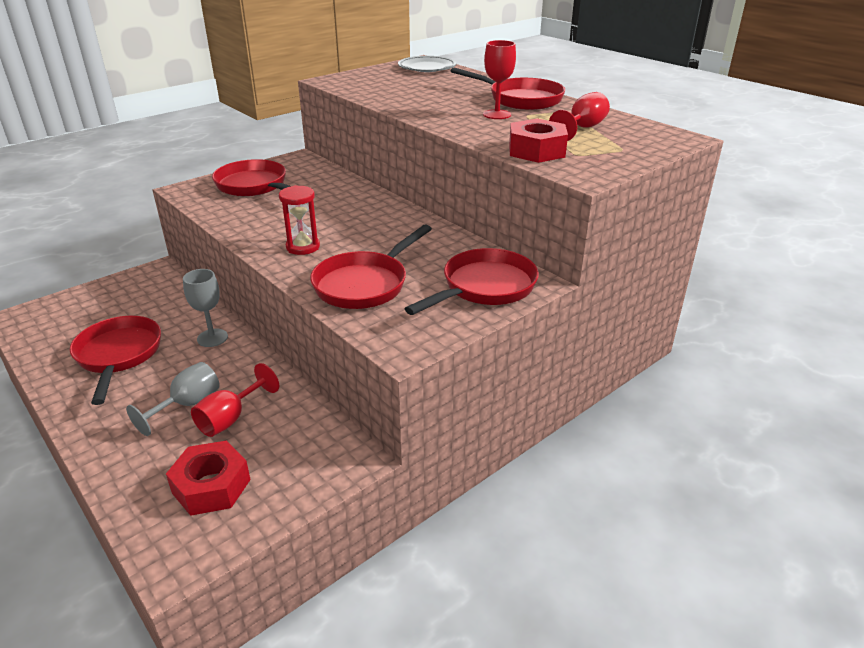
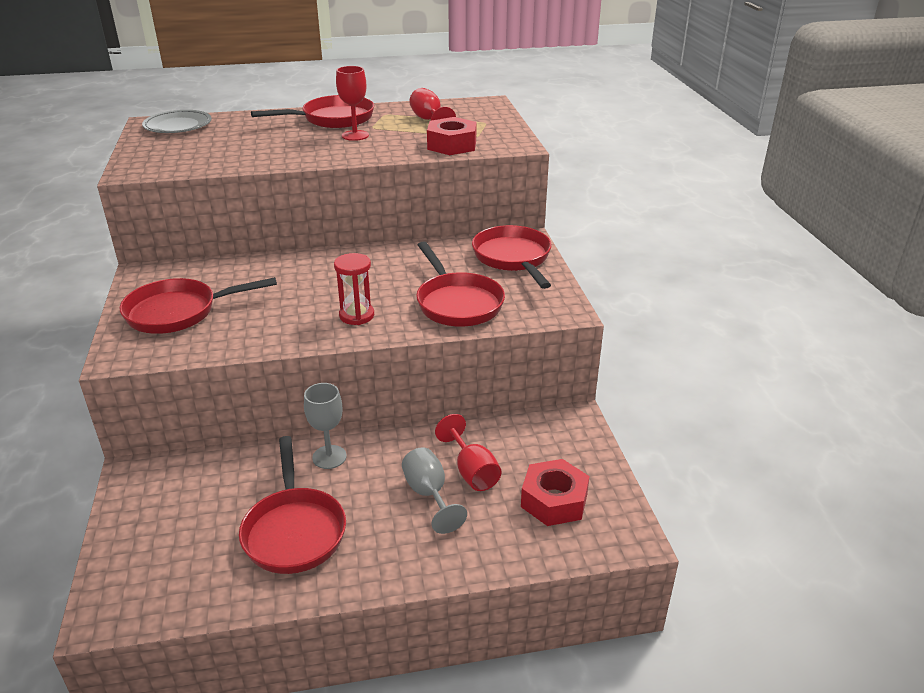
camera: 60 degrees left, 0 degrees up
red pan [70,316,161,405] -> red pan turned 120 degrees counterclockwise [239,436,346,574]

